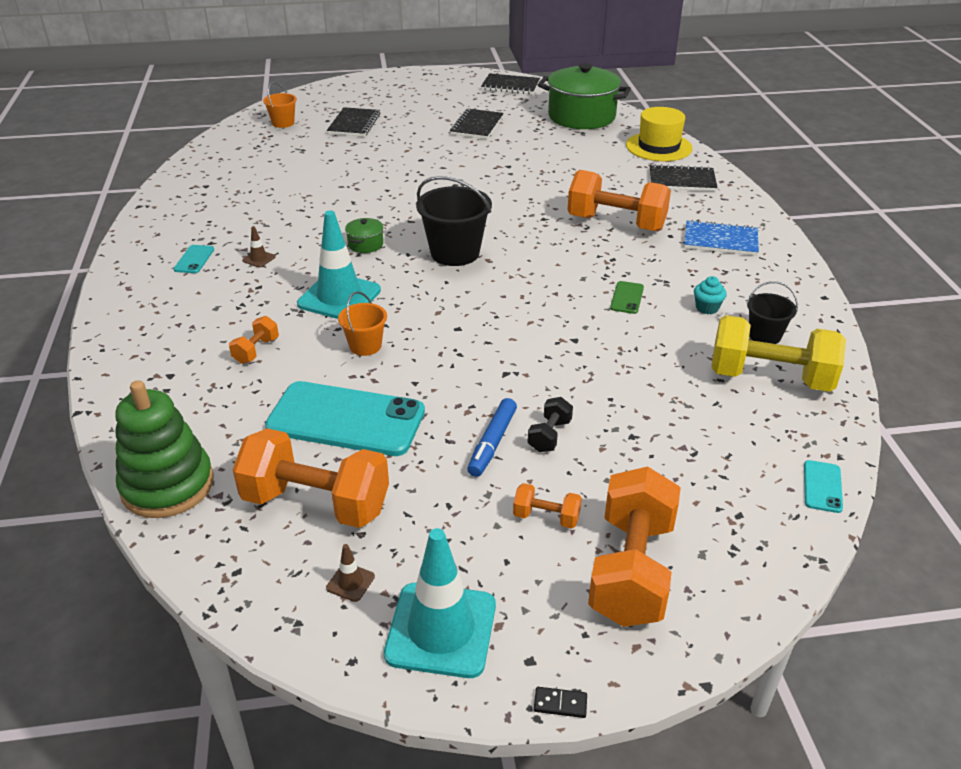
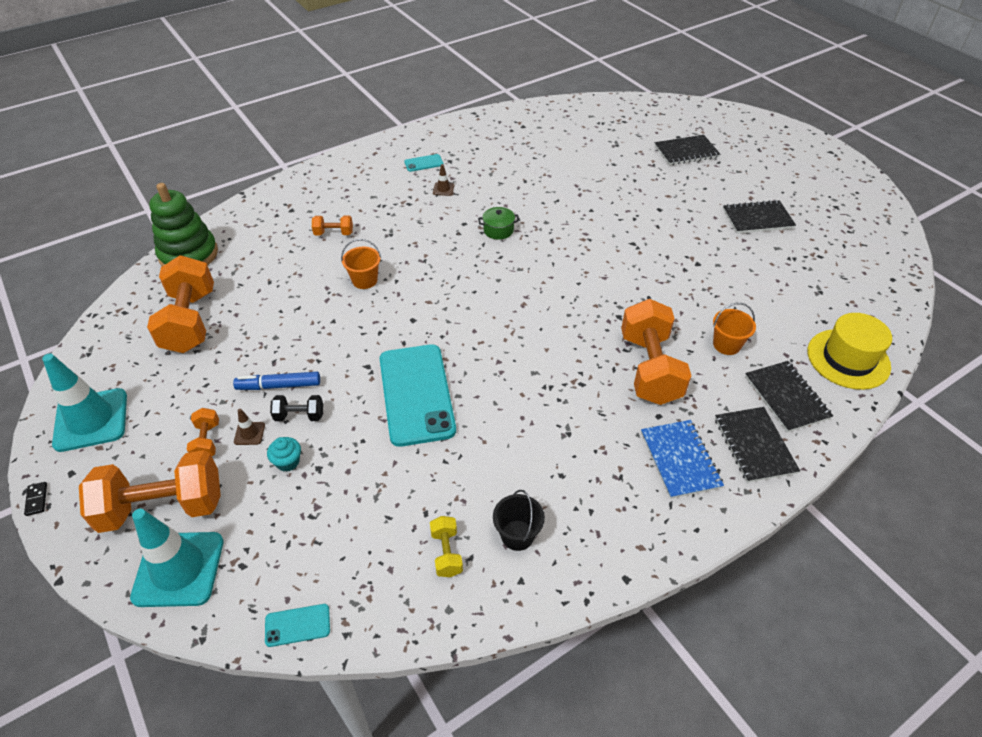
camera: 65 degrees right, 10 degrees up
orange bucket [263,82,297,128] -> orange bucket moved to [713,303,756,355]
turquoise phone [265,381,425,456] -> turquoise phone moved to [380,345,456,447]
turquoise traffic cone [297,211,381,319] -> turquoise traffic cone moved to [130,509,223,607]
brown traffic cone [326,544,375,602] -> brown traffic cone moved to [234,409,265,445]
black bucket [416,176,492,266] -> none
black notebook [481,73,540,94] -> black notebook moved to [715,407,800,483]
green pot [538,63,631,129] -> none
green phone [610,281,644,314] -> none
turquoise cupcake [694,276,727,314] -> turquoise cupcake moved to [267,437,301,472]
yellow dumbbell [712,315,846,392] -> yellow dumbbell [430,516,463,577], size x0.45

